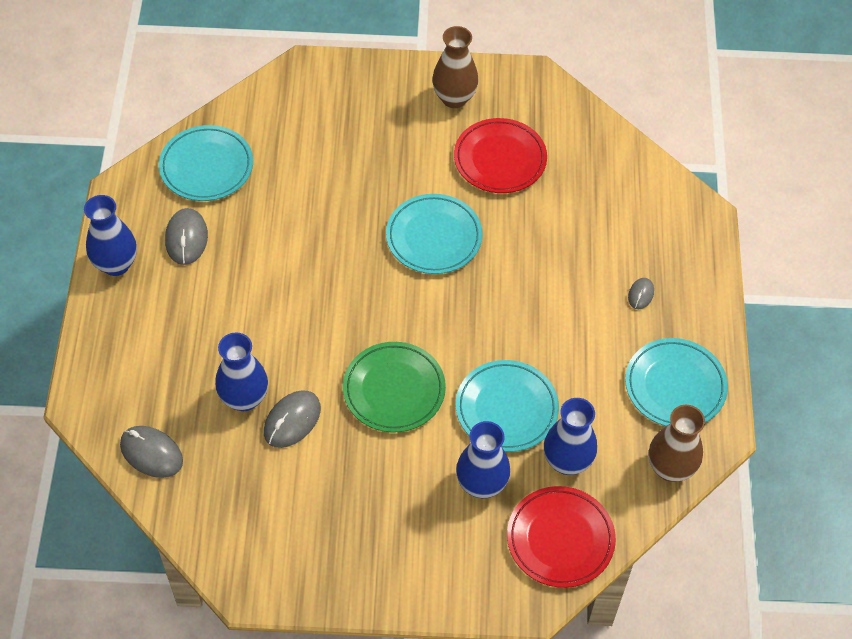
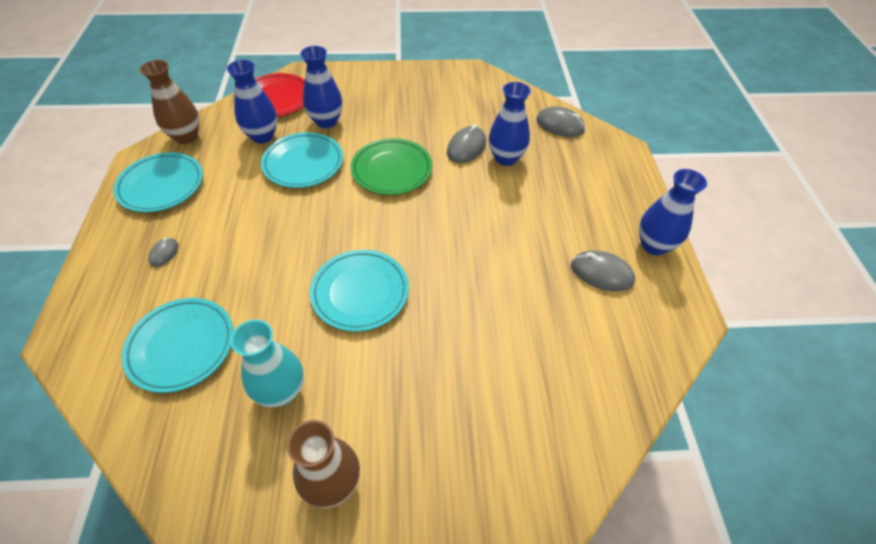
camera: 175 degrees right, 5 degrees down
turquoise plate [159,125,253,201] -> turquoise plate moved to [121,298,234,393]
grey mouse [165,208,208,265] -> grey mouse turned 60 degrees counterclockwise [571,250,635,291]
red plate [454,118,547,193] -> turquoise vase [230,319,304,407]

